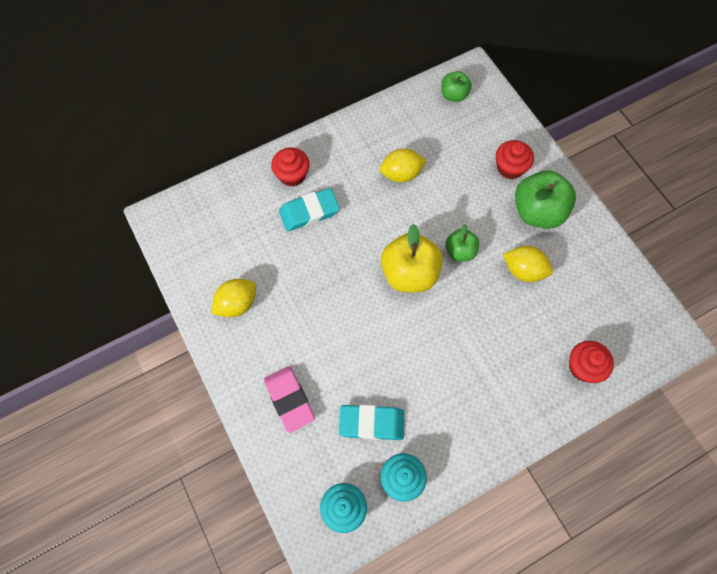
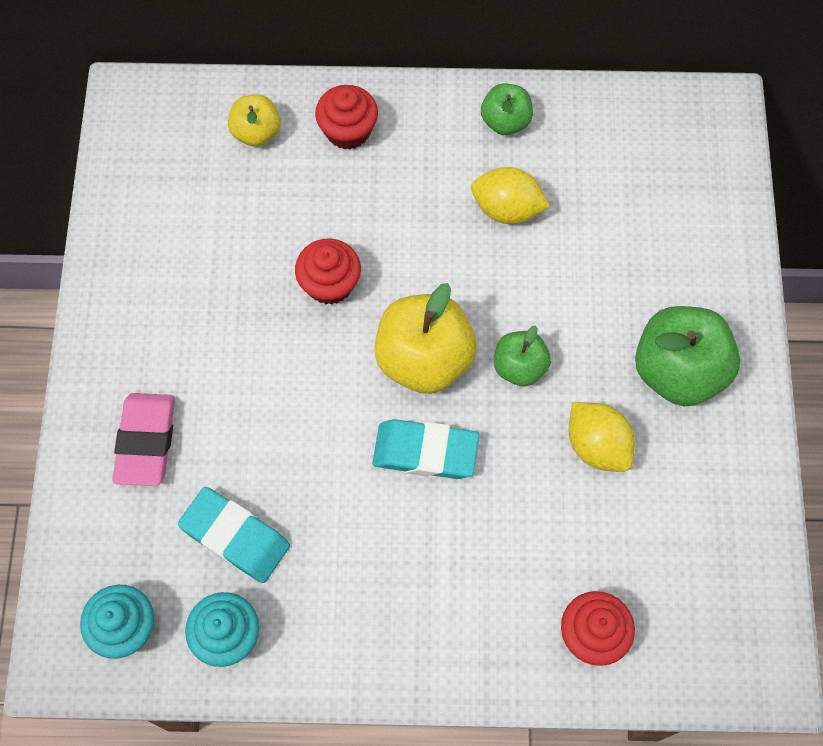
camera: 30 degrees right, 0 degrees up
yellow lemon [211,279,256,317] -> none
turquoise eraser [279,188,340,232] -> turquoise eraser moved to [372,419,479,479]
green apple [441,71,472,102] -> green apple moved to [481,83,533,135]
red cupcake [496,140,534,179] -> red cupcake moved to [295,239,361,305]
none -> yellow apple [228,95,281,147]

